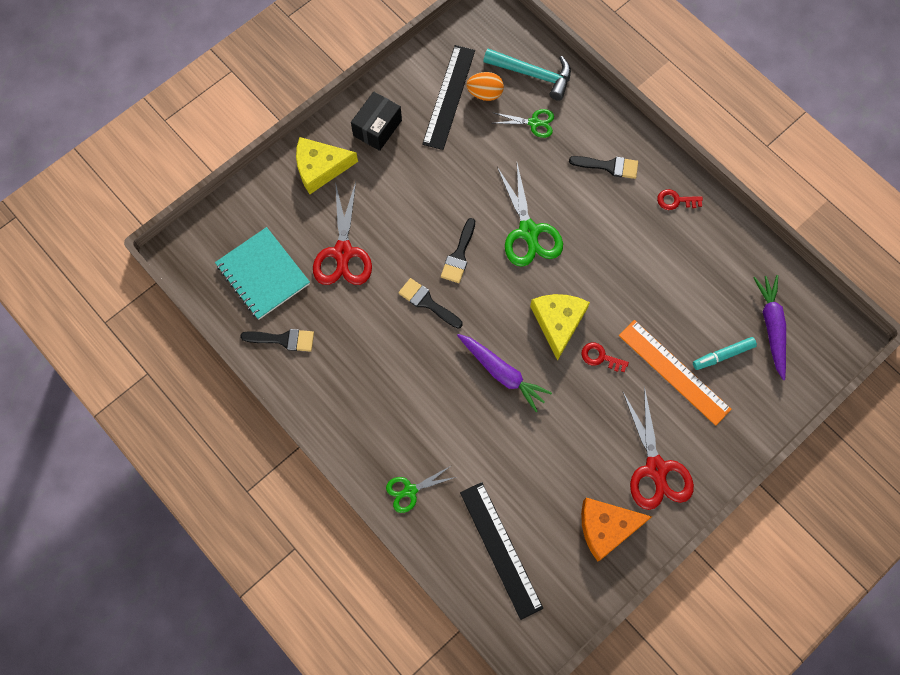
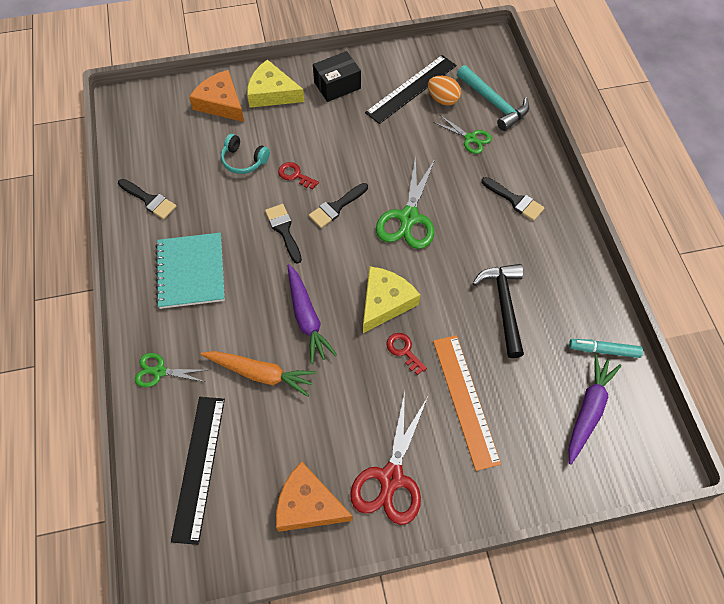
camera: 30 degrees right, 10 degrees down
turquoise notebook [215,227,310,320] -> turquoise notebook moved to [155,233,225,309]
red scissors [313,182,372,285] -> turquoise headphones [221,134,270,174]
red key [657,189,703,210] -> red key moved to [278,162,319,190]
turquoise marker [693,337,757,370] -> turquoise marker moved to [569,339,643,358]
none -> orange cheese [189,70,244,122]
none -> orange carrot [201,351,316,397]
none -> black hammer [473,264,524,358]

